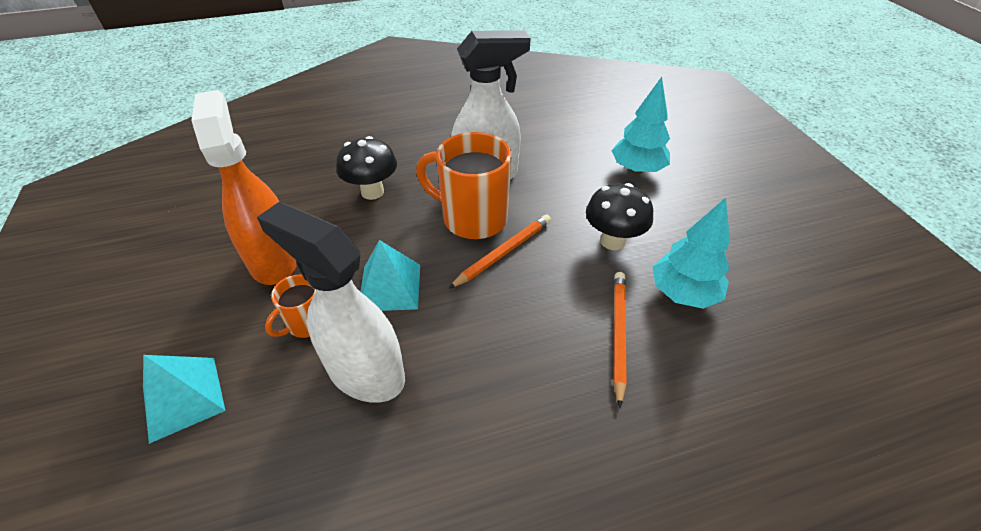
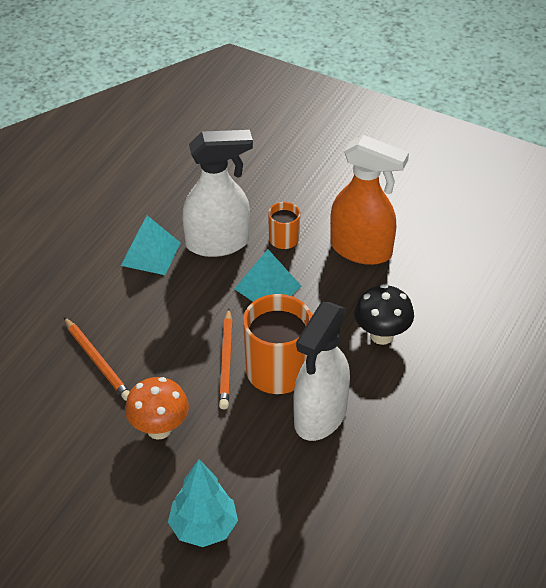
camera: 135 degrees right, 0 degrees up
turquoise pyramid [143,355,225,444] -> turquoise pyramid moved to [121,215,180,275]
black mushroom [586,183,653,250] -> orange mushroom [125,377,189,439]
turquoise tree [653,198,730,309] -> none

